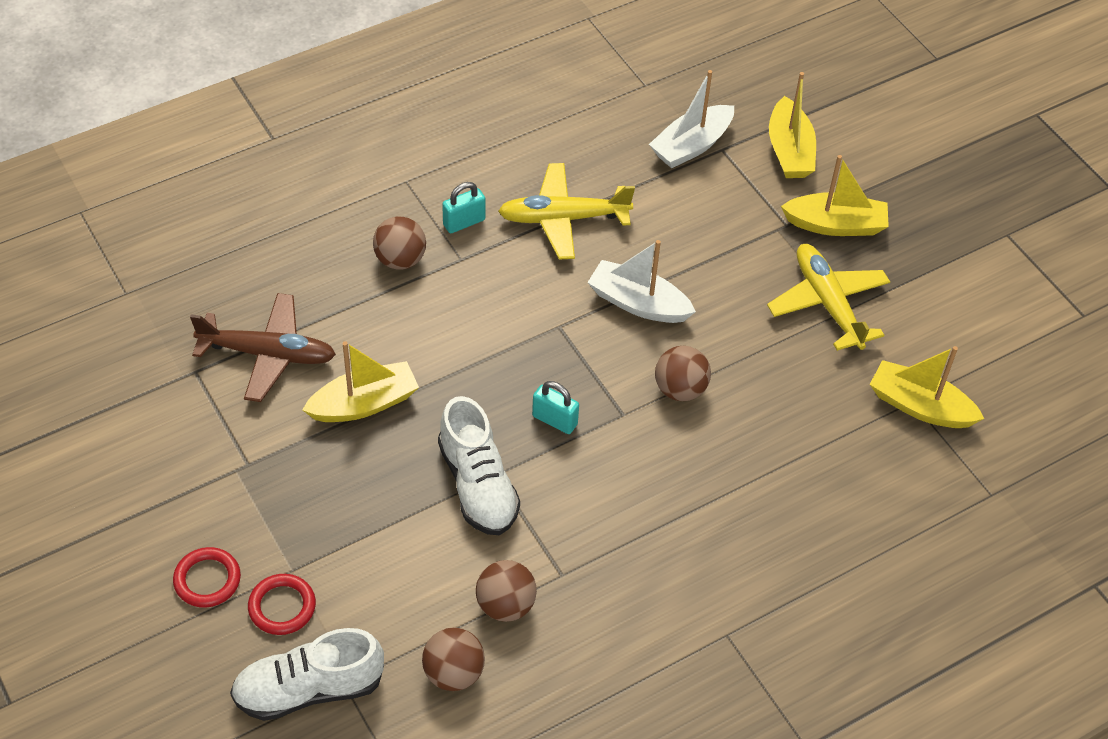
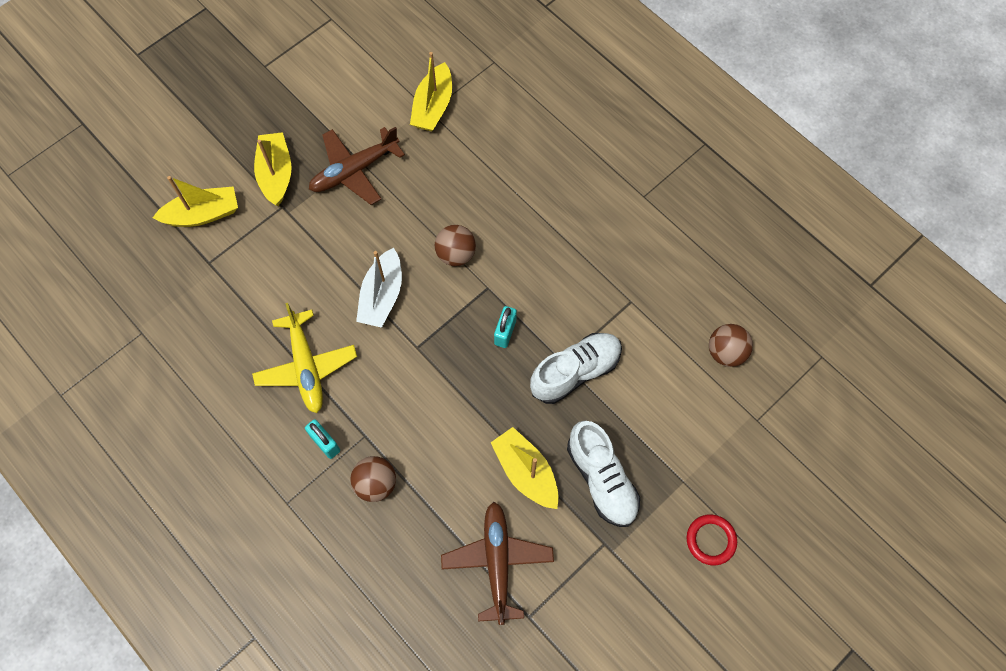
camera: 100 degrees left, 15 degrees up
white shoe [230,628,384,721] -> white shoe moved to [567,421,640,527]
red ring [248,574,316,635] -> none
brown ball [476,560,537,622] -> none
white boat [649,70,734,168] -> none
yellow plane [767,244,890,351] -> brown plane [309,127,405,205]

